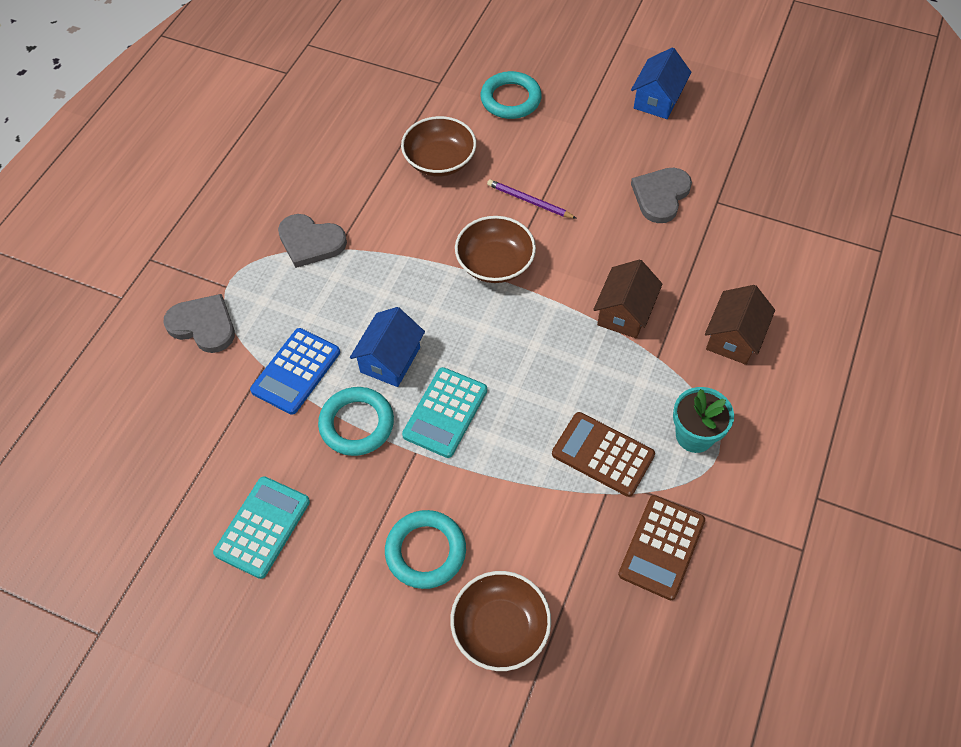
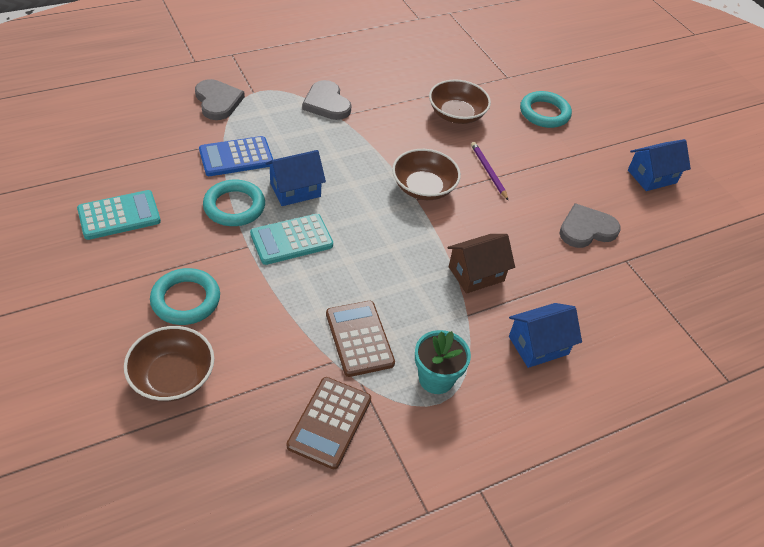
camera: 35 degrees right, 10 degrees down
brown calculator [618,495,705,600] -> brown calculator turned 45 degrees counterclockwise [287,377,371,469]
brown house [705,285,775,365] -> blue house [509,303,582,368]

